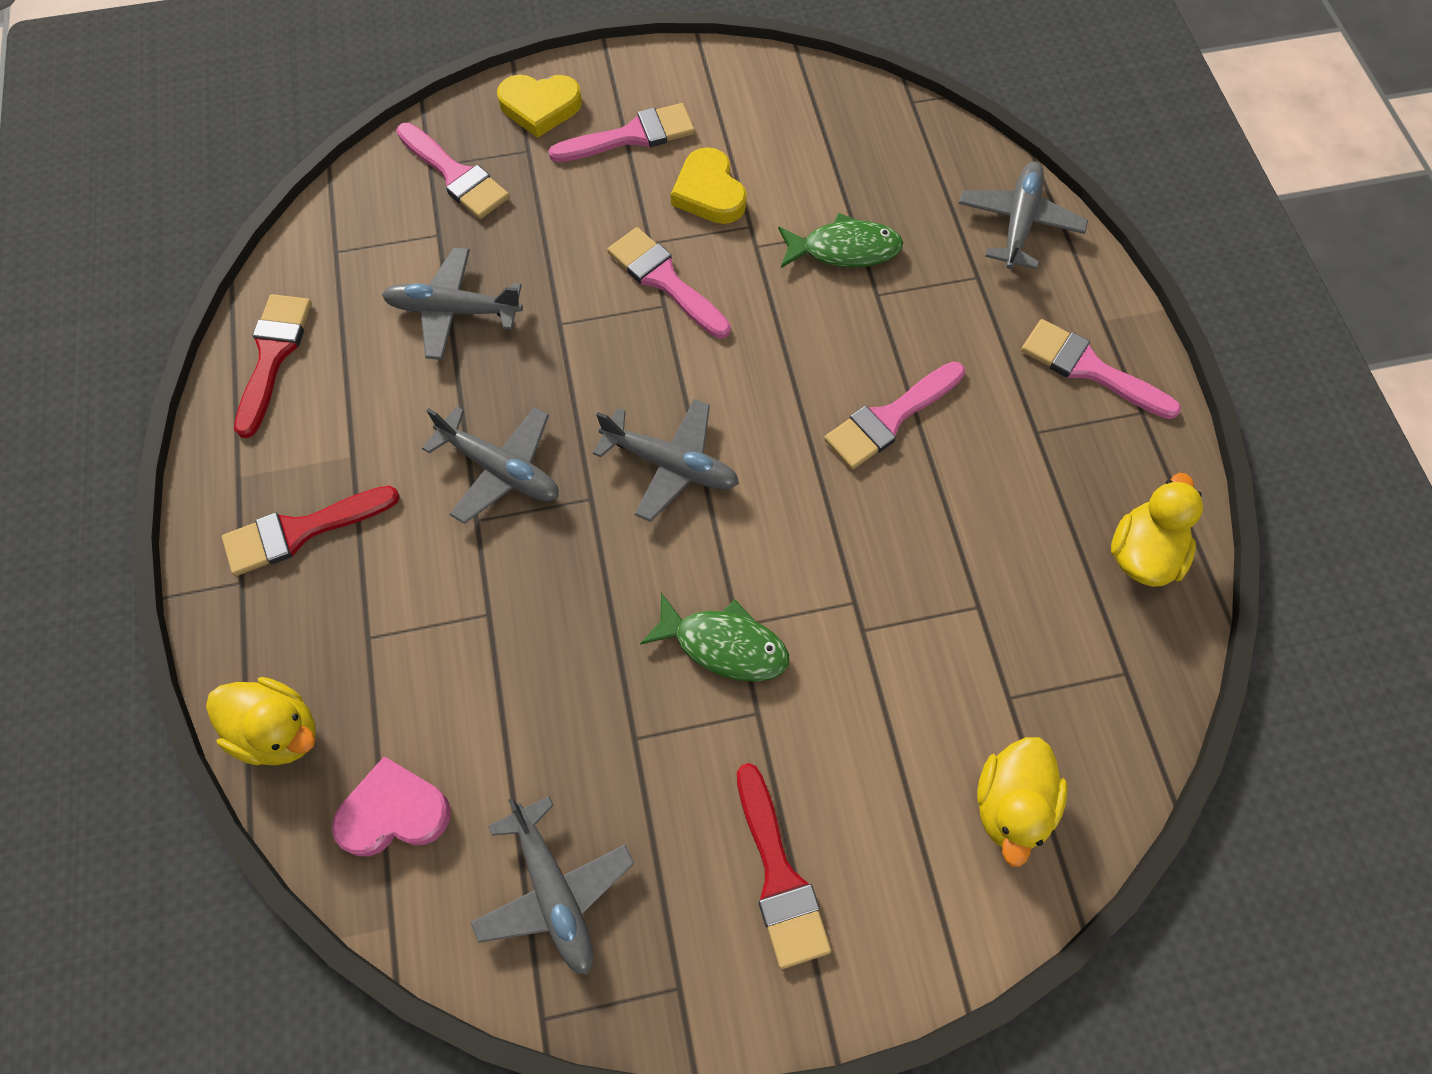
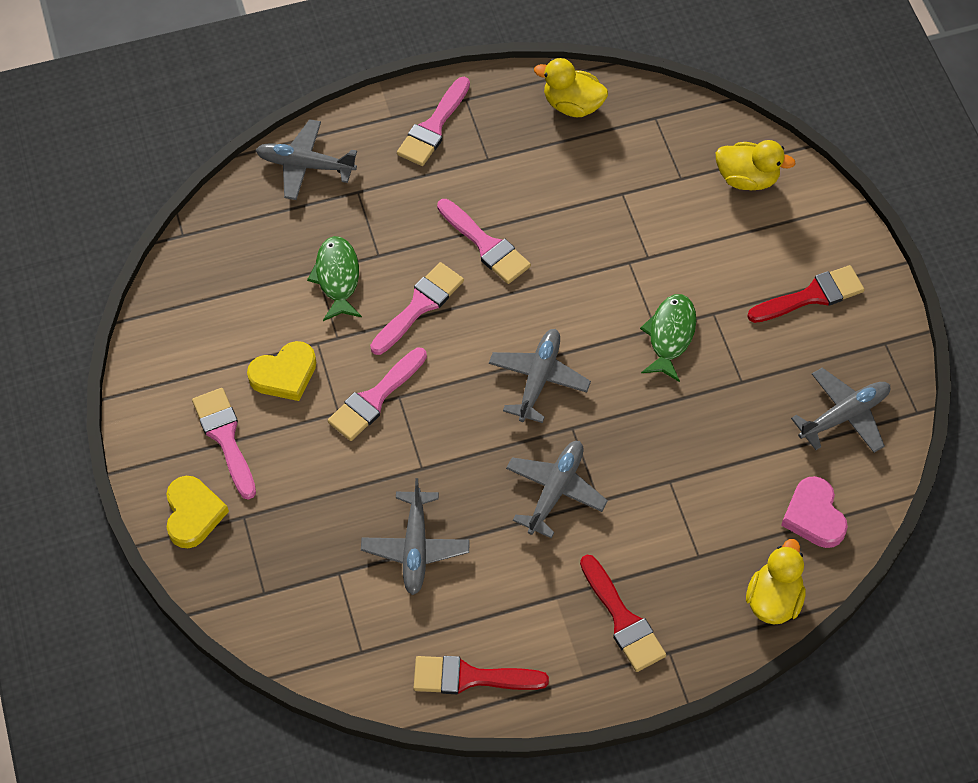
camera: 95 degrees left, 5 degrees down
pink brush [396,123,510,219] -> pink brush moved to [370,262,464,355]

